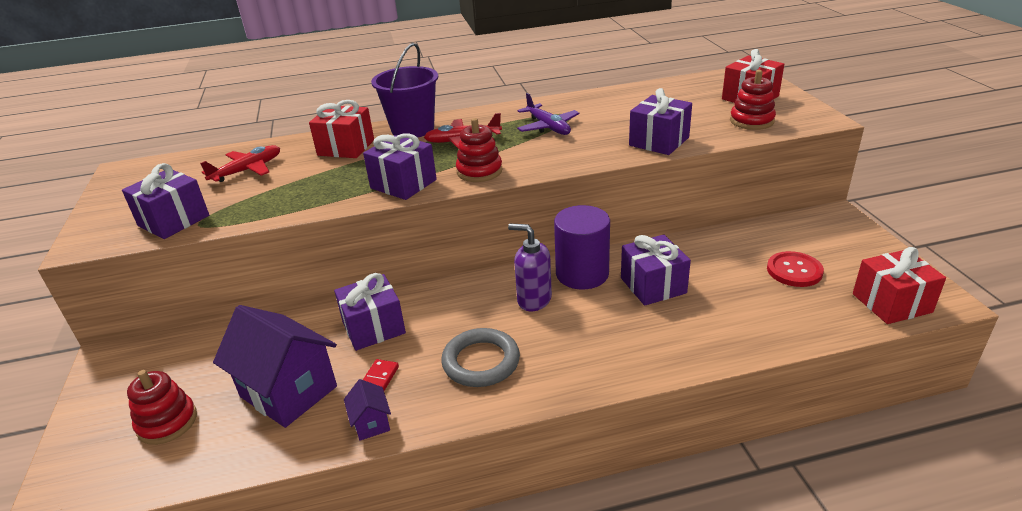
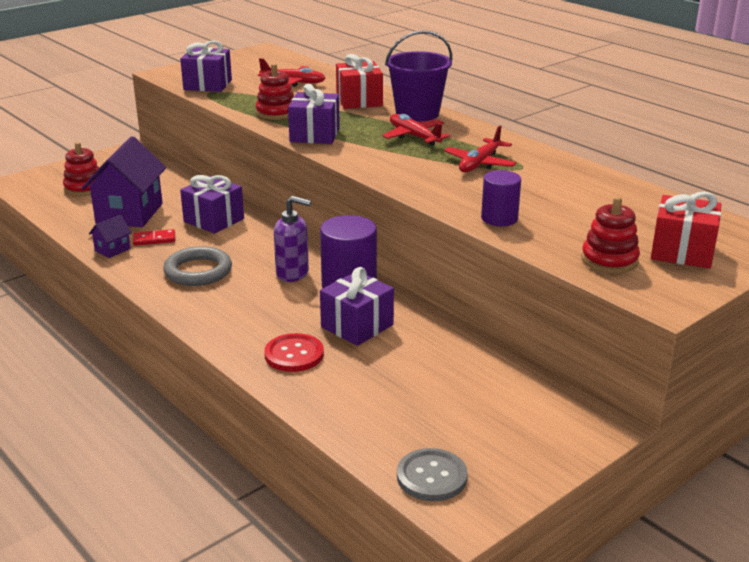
camera: 60 degrees right, 5 degrees down
red stacking toy [456,118,503,182] -> red stacking toy moved to [255,64,294,120]
purple soap dispenser [508,223,552,311] -> purple soap dispenser turned 105 degrees clockwise [274,196,311,282]
purple plane [517,93,580,135] -> red plane [444,125,517,172]
purple gift [629,88,692,155] -> purple cylinder [481,170,521,226]
red button [767,251,824,287] -> red button moved to [264,333,324,372]
red gift [853,247,946,324] -> grey button [397,448,468,501]

